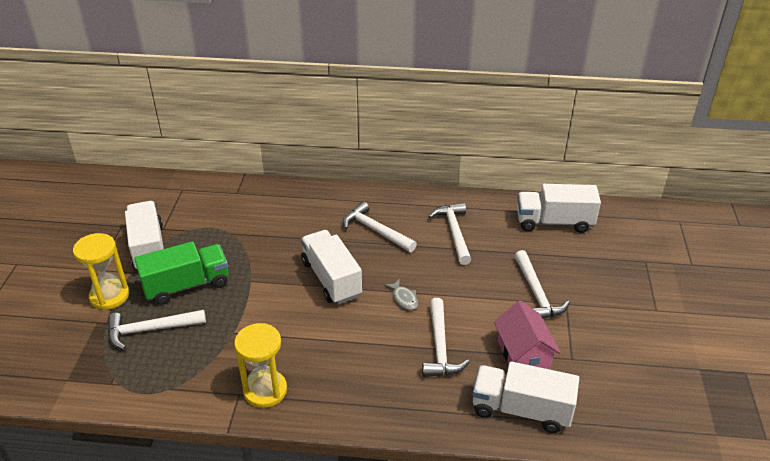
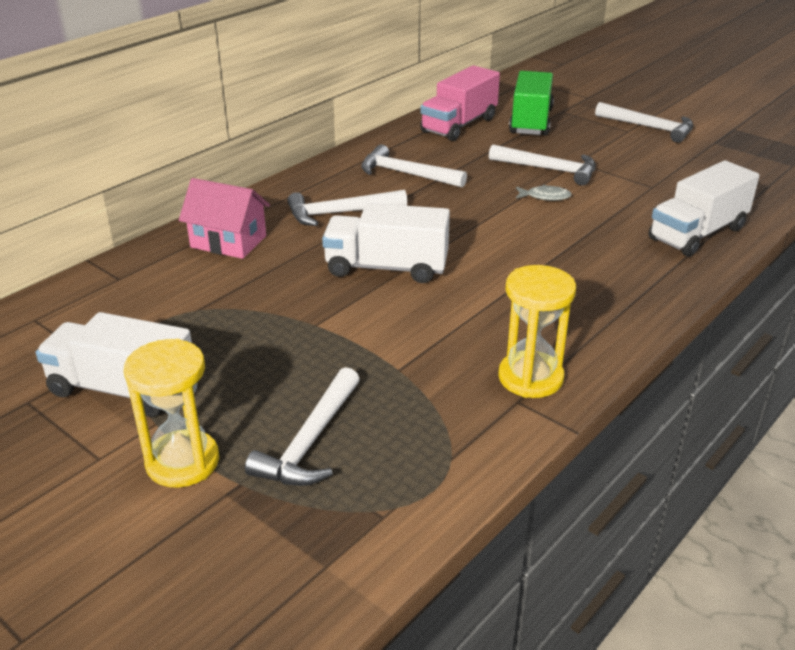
camera: 55 degrees left, 5 degrees down
green truck [134,241,228,305] -> green truck moved to [509,71,554,135]
grey fish [384,279,418,310] -> grey fish moved to [516,185,572,201]
white hammer [422,298,470,377] -> white hammer moved to [595,102,693,143]
pink house [494,301,561,369] -> pink house moved to [179,178,270,259]
white truck [517,184,601,233] -> pink truck [420,65,500,141]

